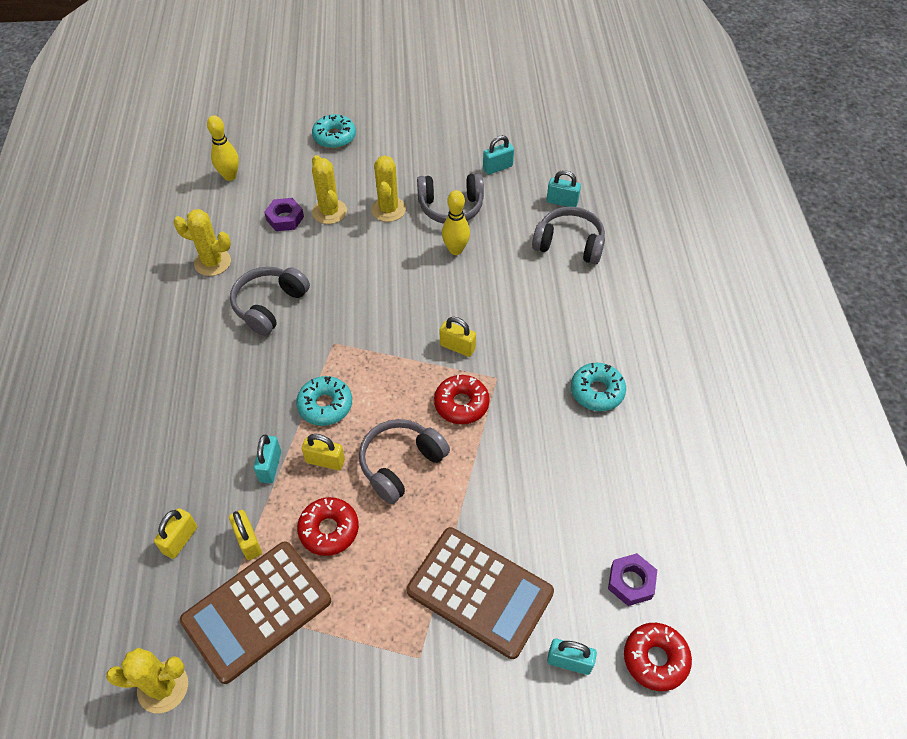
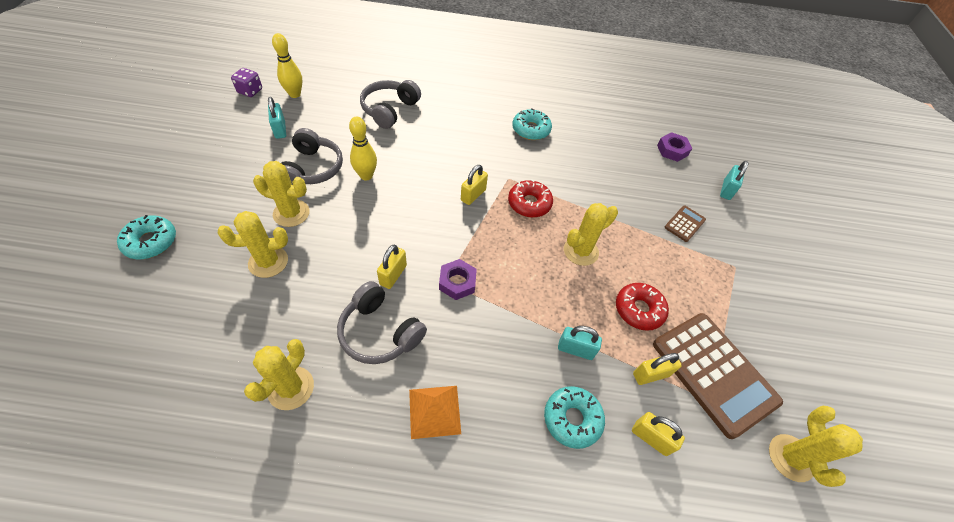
camera: 85 degrees left, 0 degrees up
yellow bowling pin [207,115,239,181] -> yellow bowling pin moved to [272,33,302,98]
purple nut [264,198,304,231] -> purple nut moved to [439,259,477,300]
turquoise donut [296,376,352,426] -> turquoise donut moved to [544,386,605,449]
yellow padlock [302,434,345,470] -> yellow padlock moved to [377,245,407,289]
grey headphones [359,419,450,504] -> yellow cactus [564,203,618,266]
brown calculator [407,527,554,659] -> brown calculator [665,205,706,242], size x0.44
turquoise padlock [547,170,581,207] -> none
red donut [624,623,692,691] -> none
none -> purple dice [231,68,262,97]
none -> orange pyramid [409,386,461,439]

